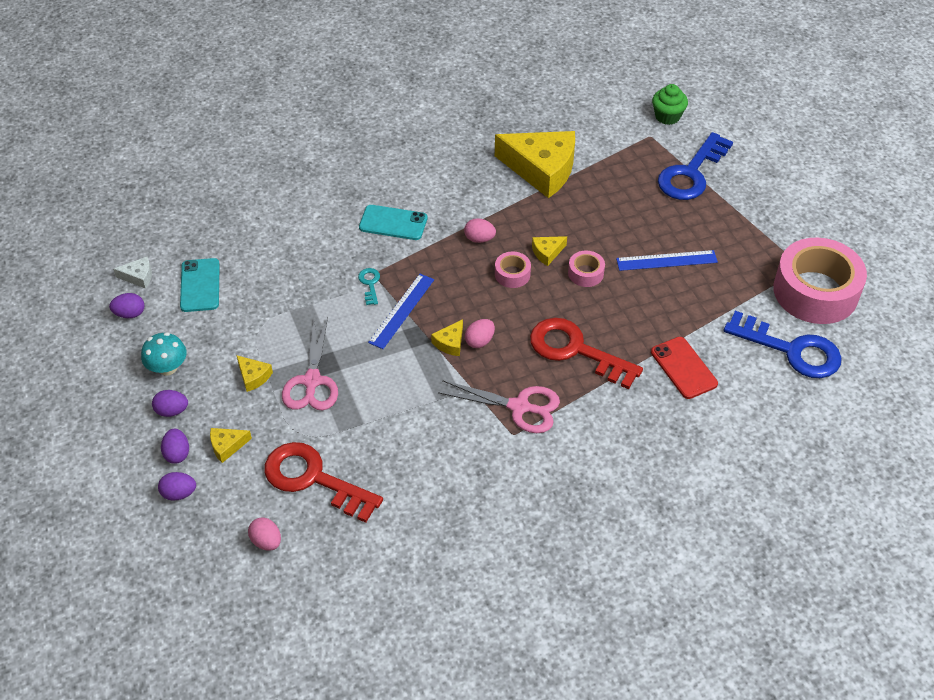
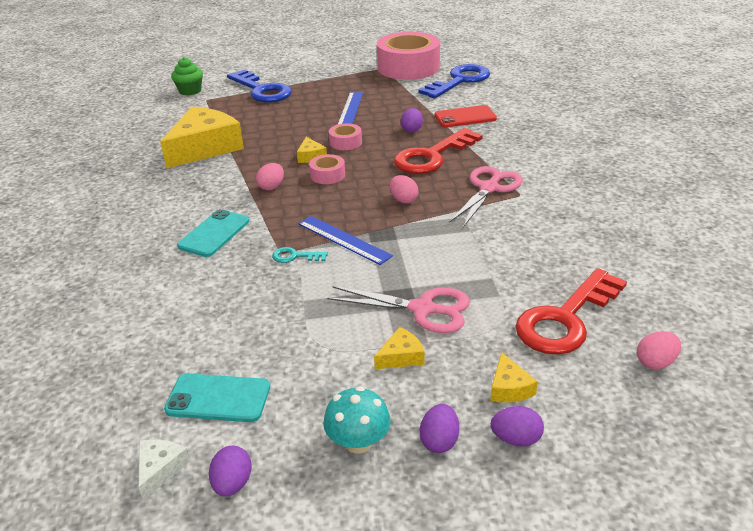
camera: 75 degrees left, 15 degrees down
purple egg [158,472,196,501] -> purple egg moved to [401,108,423,133]
yellow cheese [431,319,463,356] -> none

